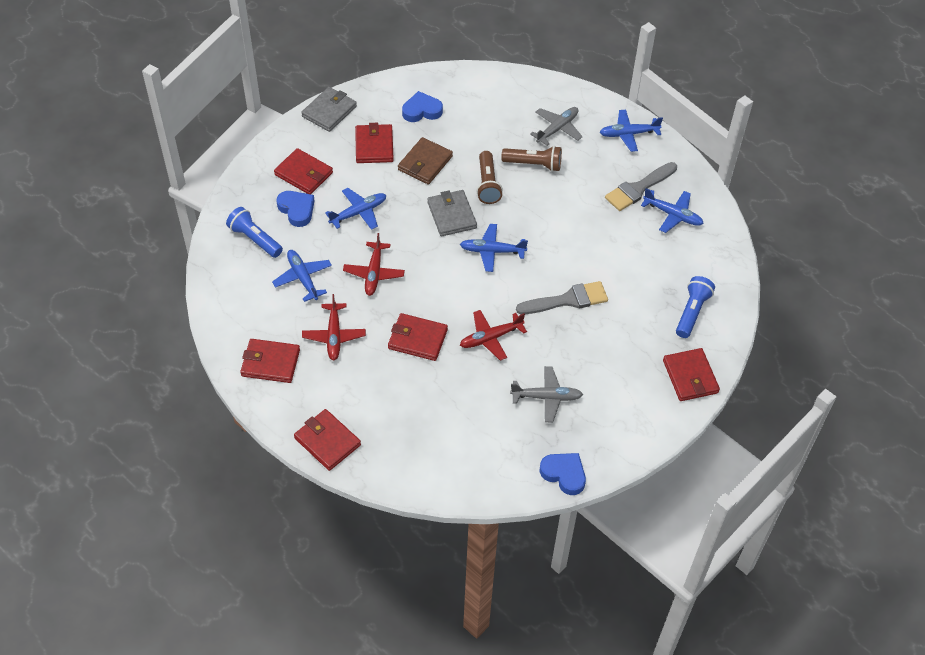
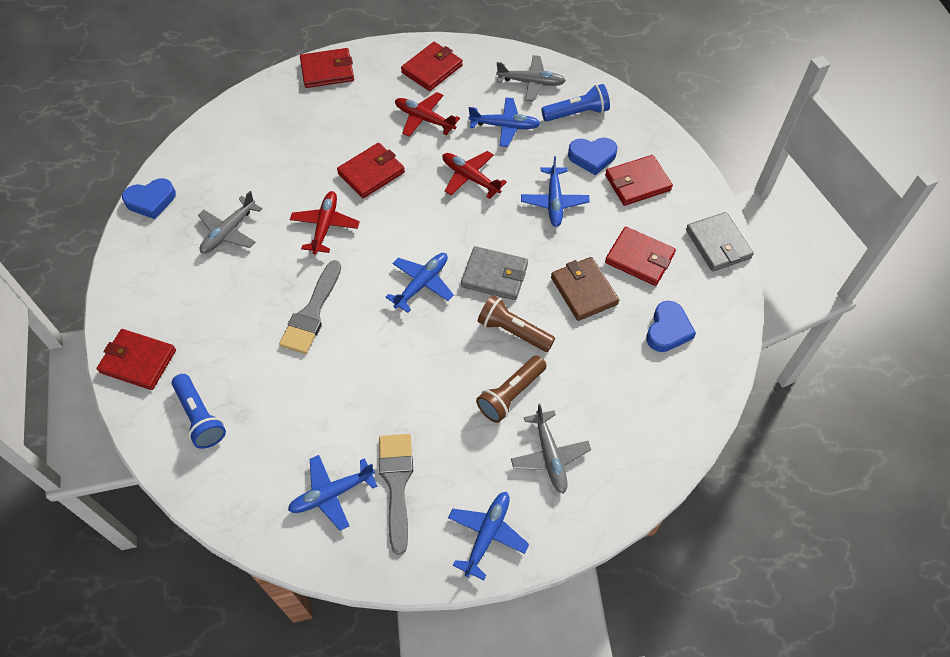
camera: 125 degrees right, 5 degrees up
none -> grey plane [496,55,566,101]

